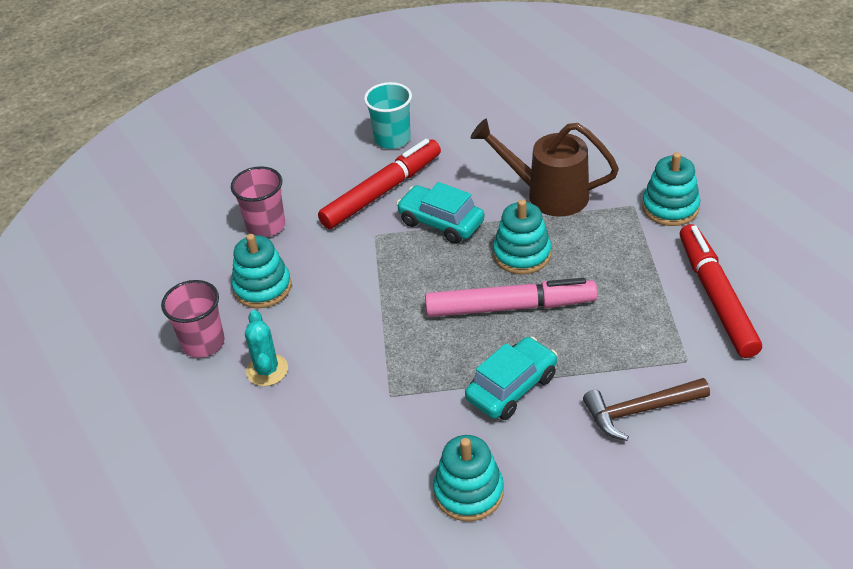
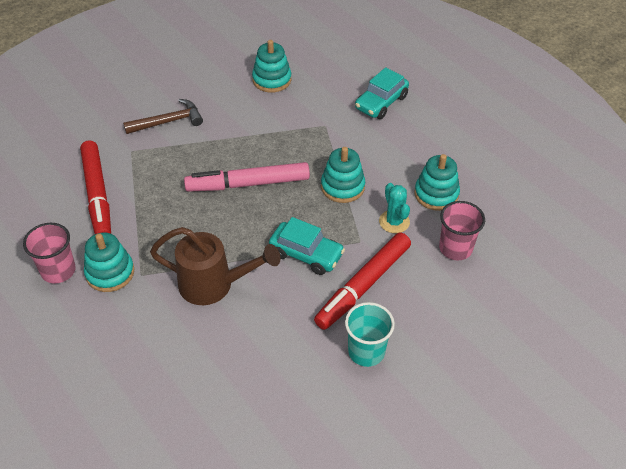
camera: 170 degrees right, 5 degrees up
pink cup [161,280,225,358] -> pink cup moved to [23,223,76,284]
turquoise cactus [245,310,288,386] -> turquoise cactus moved to [379,183,410,233]
turquoise car [465,337,557,420] -> turquoise car moved to [355,67,409,119]
turquoise stacking toy [493,199,551,274] -> turquoise stacking toy moved to [321,147,365,203]

